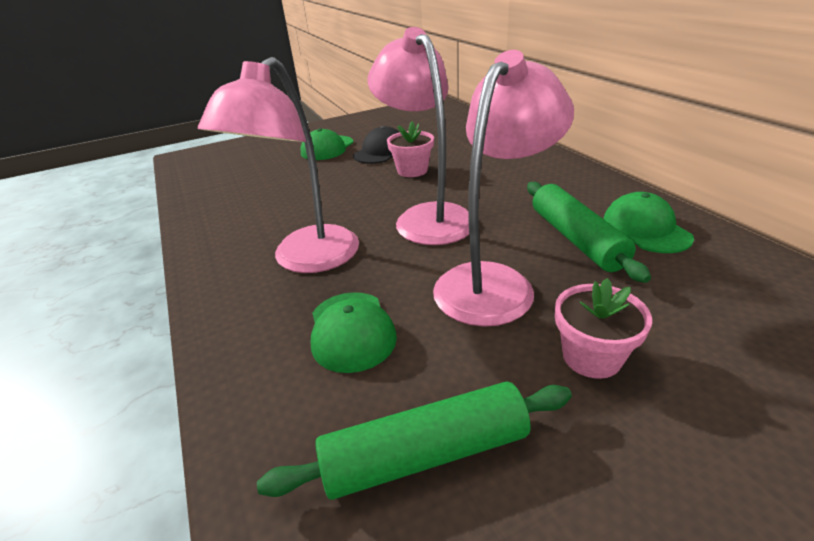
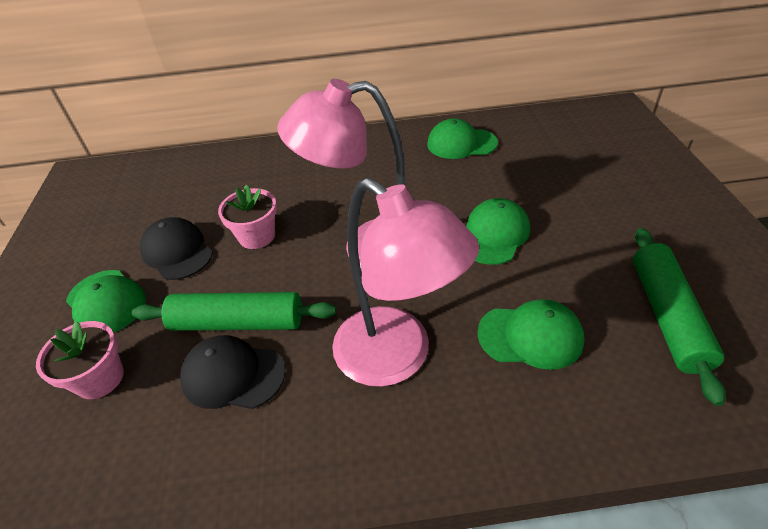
camera: 70 degrees left, 10 degrees up
pink lamp [433,50,574,327] -> green cap [466,198,530,265]
green rolling pin [527,182,651,283] -> green rolling pin moved to [132,292,336,331]
pink flower pot [555,278,652,379] -> pink flower pot moved to [36,321,124,399]
none -> black cap [180,335,286,409]

